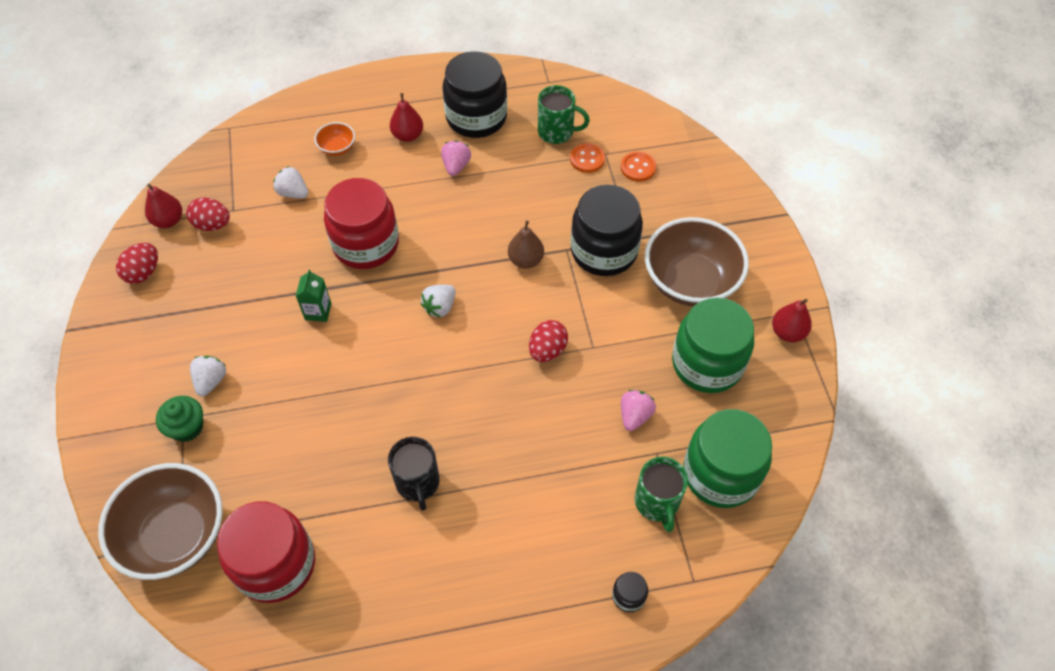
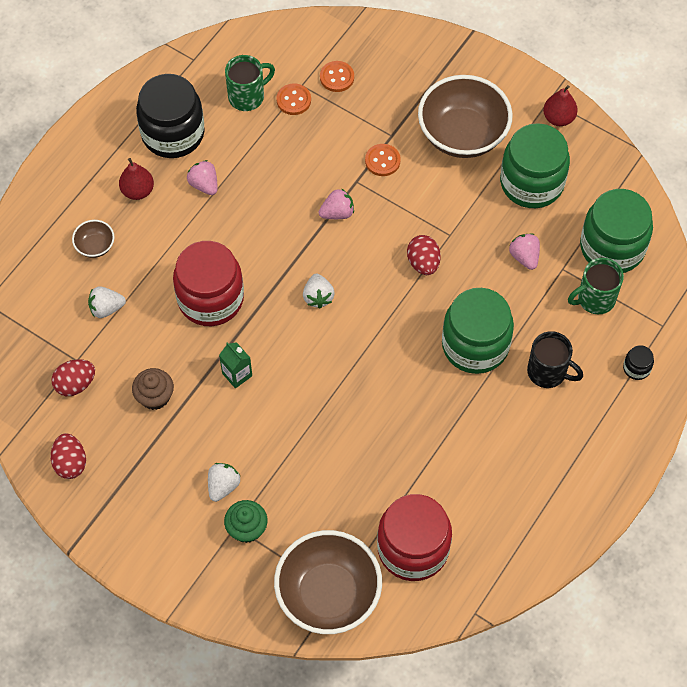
camera: 45 degrees left, 5 degrees up
red pear [145,184,182,228] -> none
white strawberry [190,356,226,396] -> white strawberry turned 60 degrees clockwise [208,463,240,502]
orange bowl [314,122,355,156] -> brown bowl [72,220,115,258]
black mug [388,437,440,511] -> black mug moved to [527,331,583,388]
brown pear [508,221,544,268] -> pink strawberry [318,189,354,219]
black jar [571,185,643,276] -> orange button [365,144,401,176]
green mug [635,457,688,532] -> green mug turned 120 degrees clockwise [568,258,624,314]
none -> brown cupcake [132,368,174,410]
none -> green jar [442,288,514,374]

